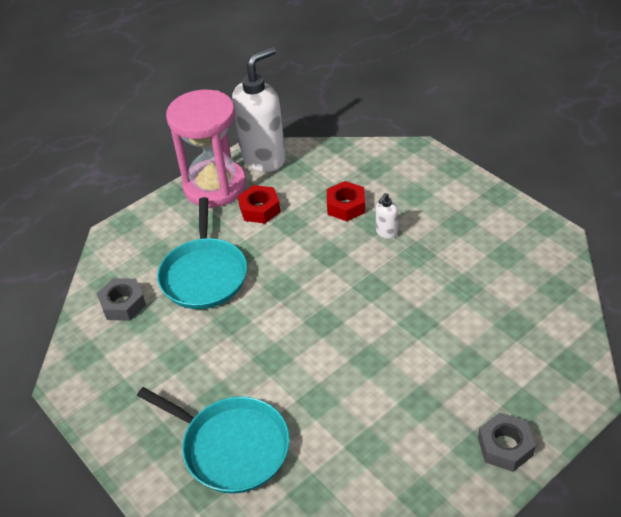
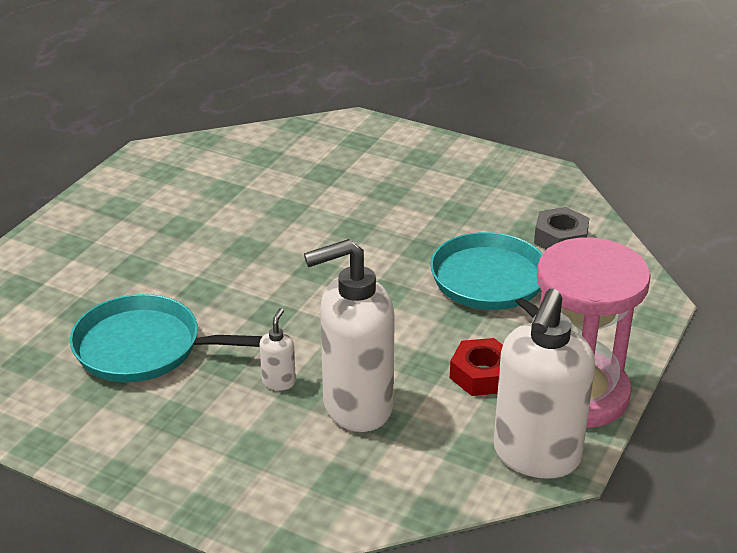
camera: 155 degrees right, 10 degrees down
turquoise pan [137,387,290,494] -> turquoise pan moved to [70,294,263,382]
red nut [327,181,365,221] -> white soap dispenser [304,239,395,432]
grey nut [478,413,536,472] -> none

